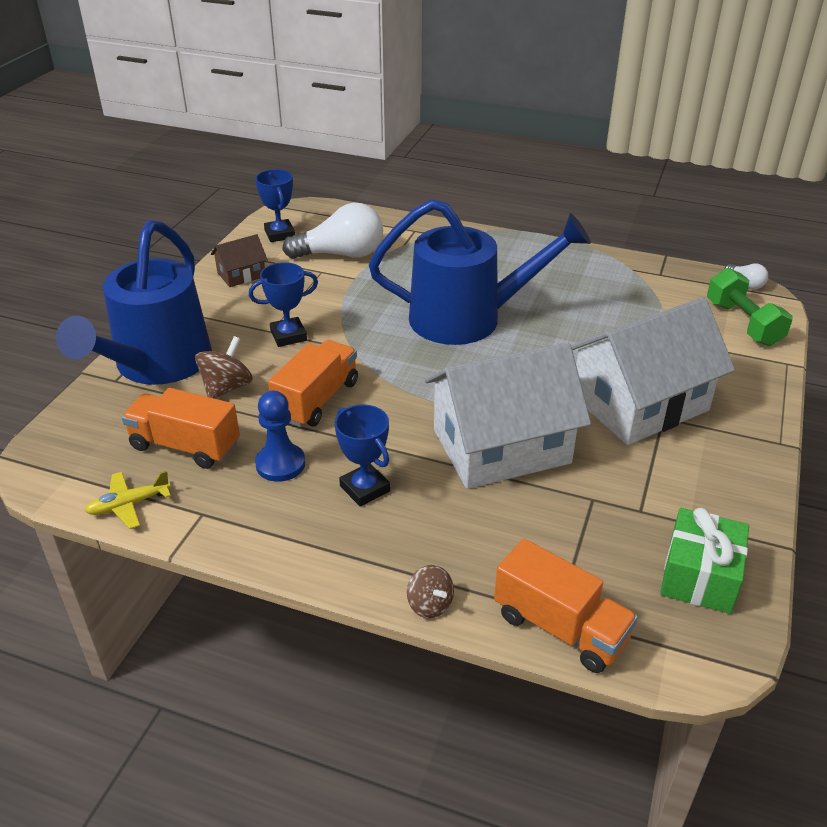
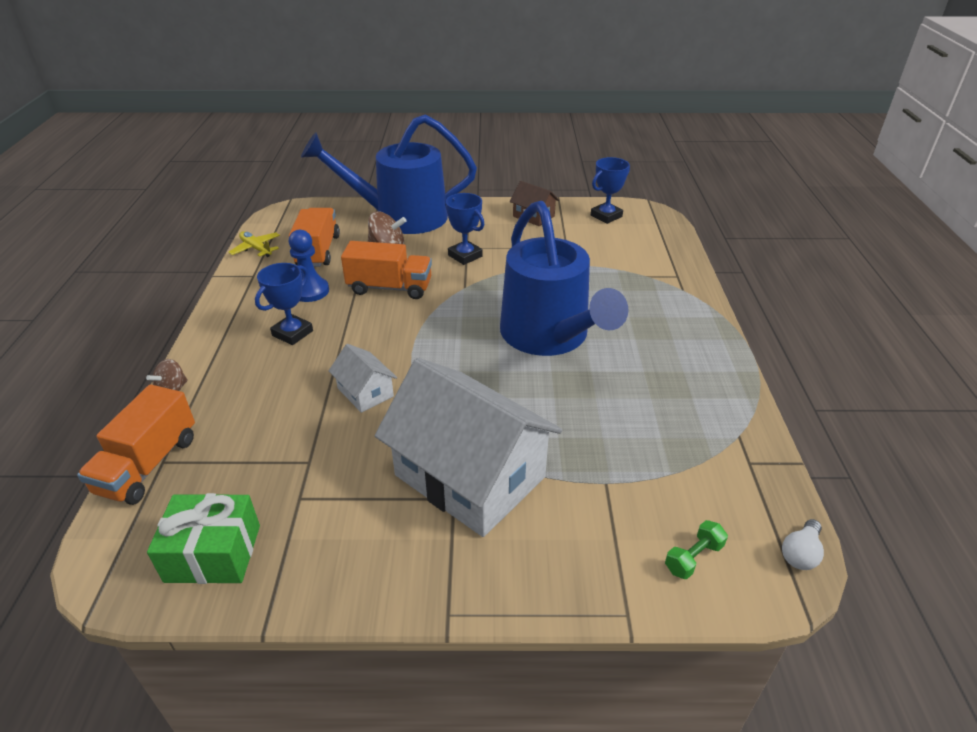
camera: 70 degrees right, 0 degrees up
white light bulb [282,203,383,259] -> none
white house [425,342,591,489] -> white house [329,344,397,413], size x0.45
green dumbbell [707,268,793,346] -> green dumbbell [665,520,728,579], size x0.53

